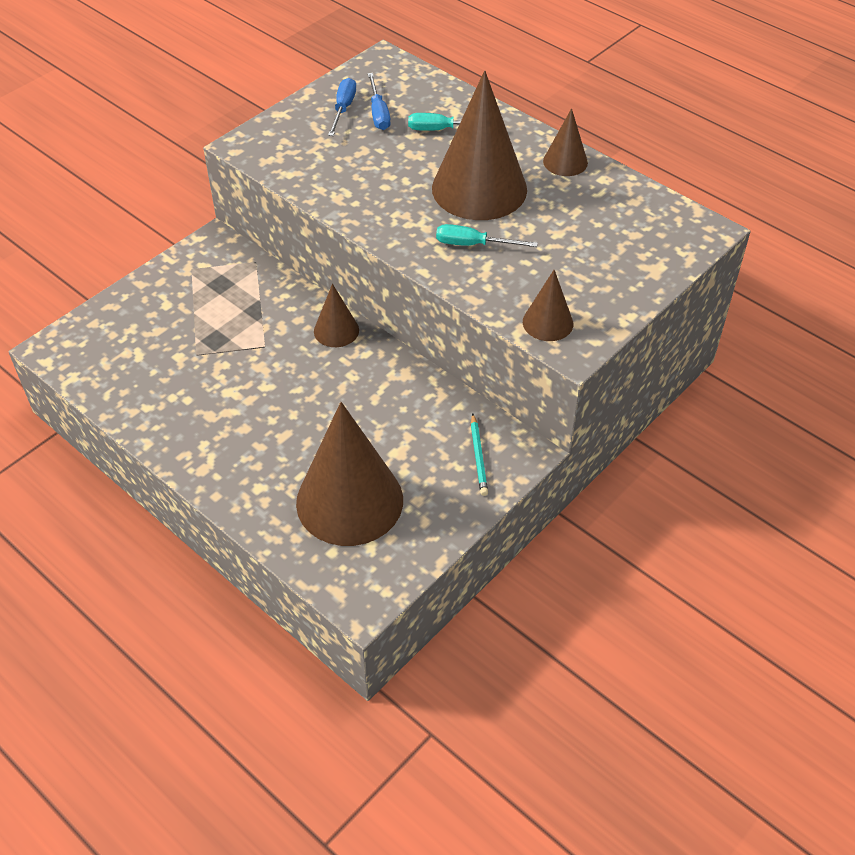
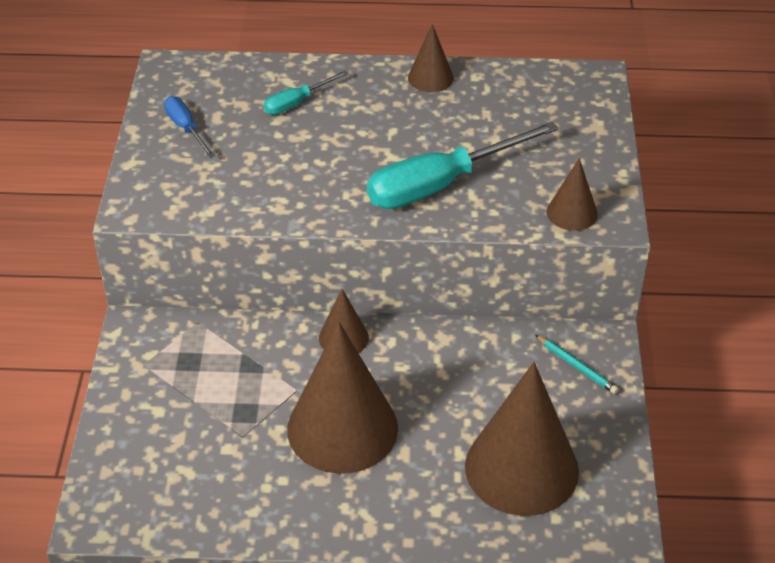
camera: 40 degrees left, 5 degrees down
blue screwdriver [368,73,391,130] -> none
brown cone [432,70,527,220] -> brown cone moved to [287,321,398,474]
turquoise screwdriver [436,224,538,247] -> turquoise screwdriver [367,121,559,209], size x2.05

